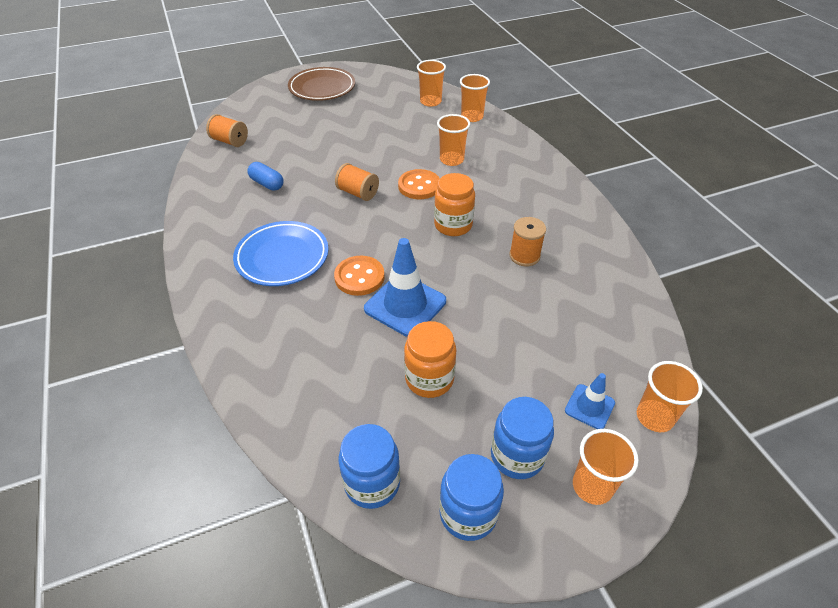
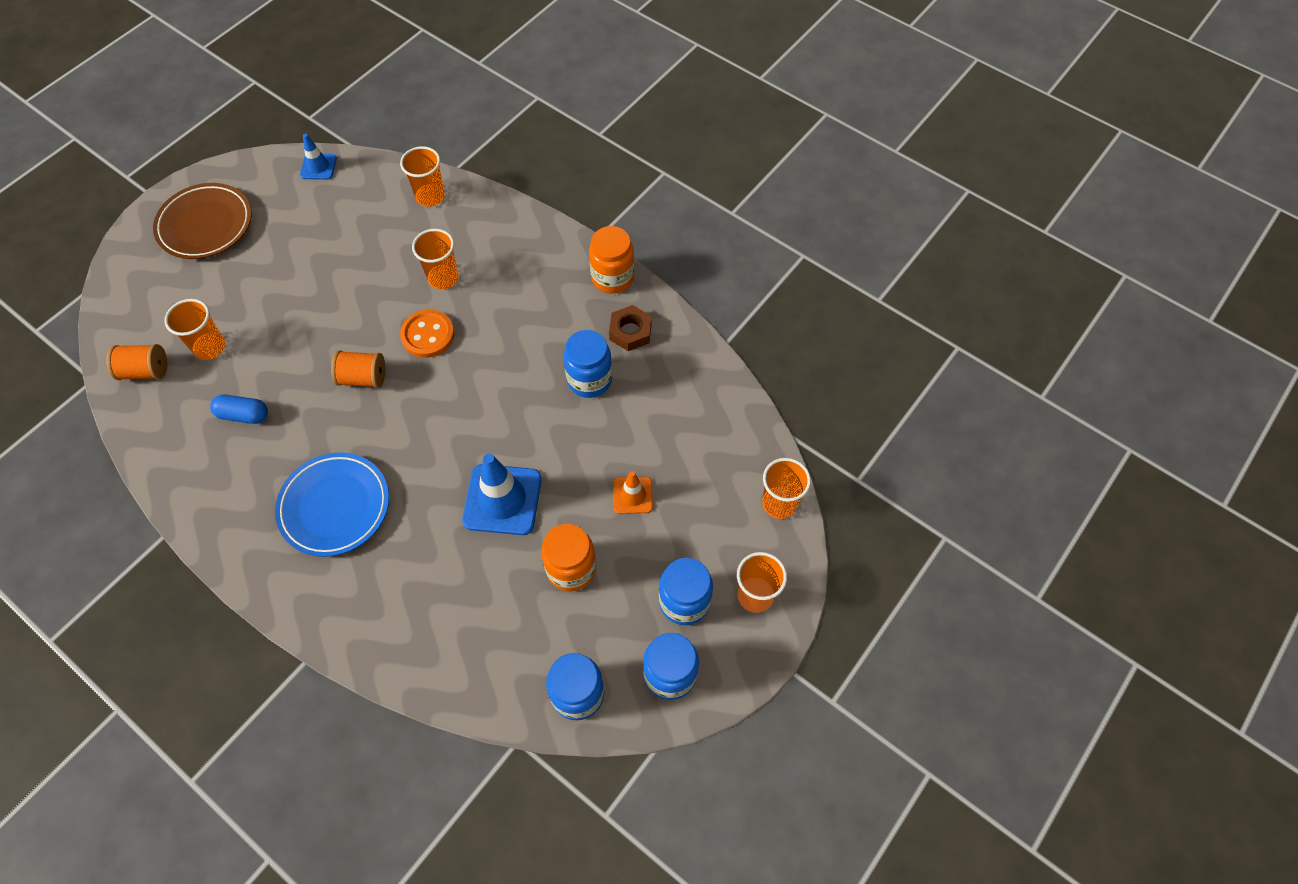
camera: 30 degrees left, 15 degrees up
orange button [334,256,385,296] -> none
orange cup [417,60,446,107] -> orange cup moved to [164,299,226,360]
orange jar [434,173,475,236] -> orange jar moved to [589,226,634,294]
orange spool [509,217,546,266] -> blue jar [563,330,612,398]
blue traffic cone [565,373,615,429] -> blue traffic cone moved to [300,134,337,180]
none -> brown nut [609,305,652,351]
none -> orange traffic cone [613,471,653,514]

